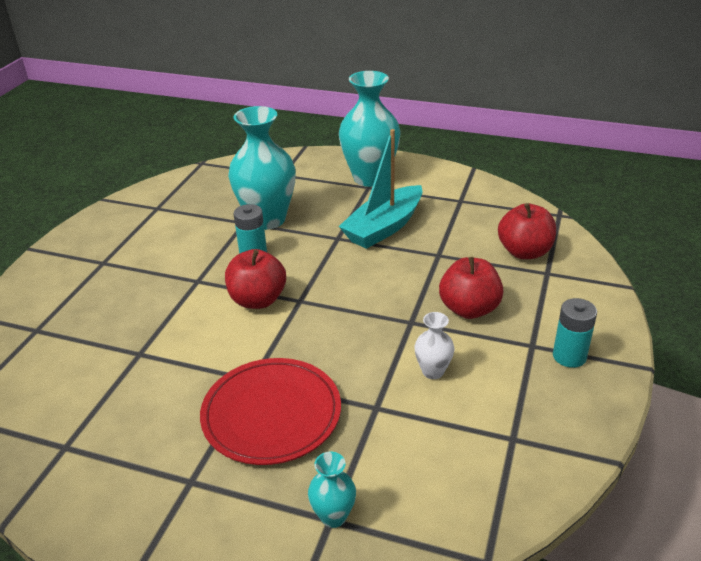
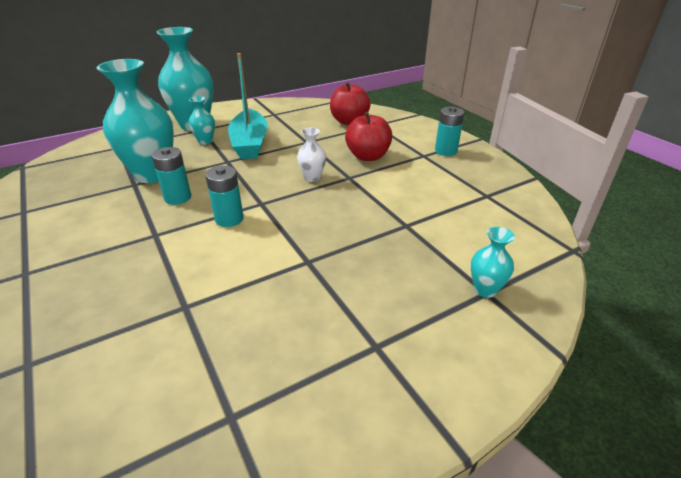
camera: 50 degrees left, 0 degrees up
red plate [200,358,341,465] -> none
red apple [225,249,286,309] -> turquoise battery [205,166,244,227]
white vase [414,312,454,379] -> white vase moved to [297,128,326,182]
none -> turquoise vase [189,96,215,145]

